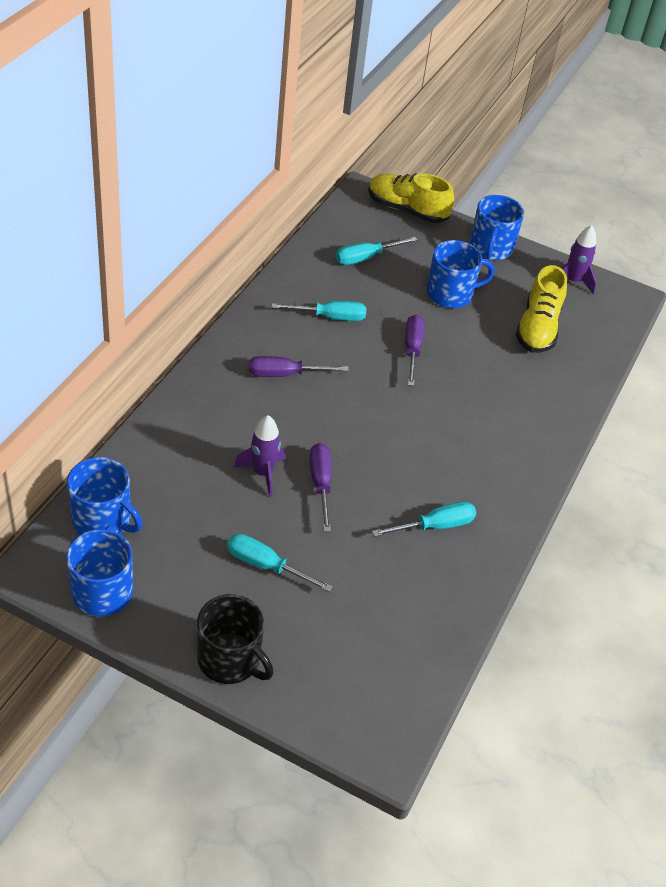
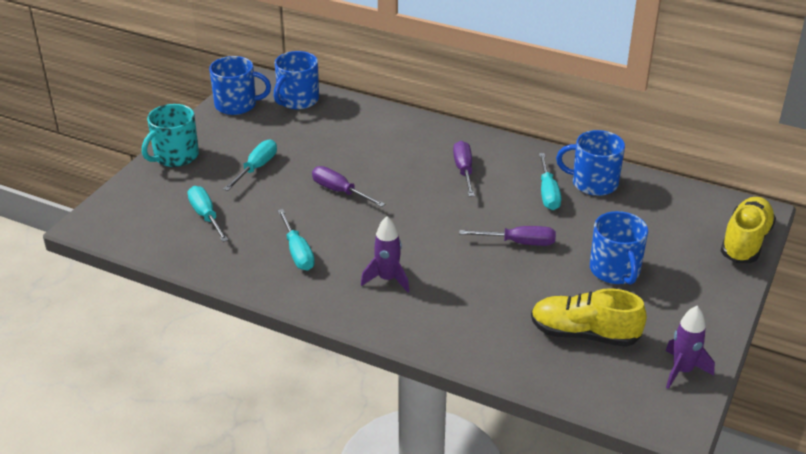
camera: 95 degrees right, 10 degrees down
black mug [197,594,274,684] -> turquoise mug [142,104,199,167]
purple rocket [234,415,285,497] -> purple rocket moved to [361,216,409,292]
purple screwdriver [310,443,332,532] -> purple screwdriver turned 135 degrees counterclockwise [312,166,385,207]
turquoise screwdriver [336,237,418,265] -> turquoise screwdriver moved to [187,186,229,242]
blue mug [470,195,524,260] -> blue mug moved to [556,130,625,196]

